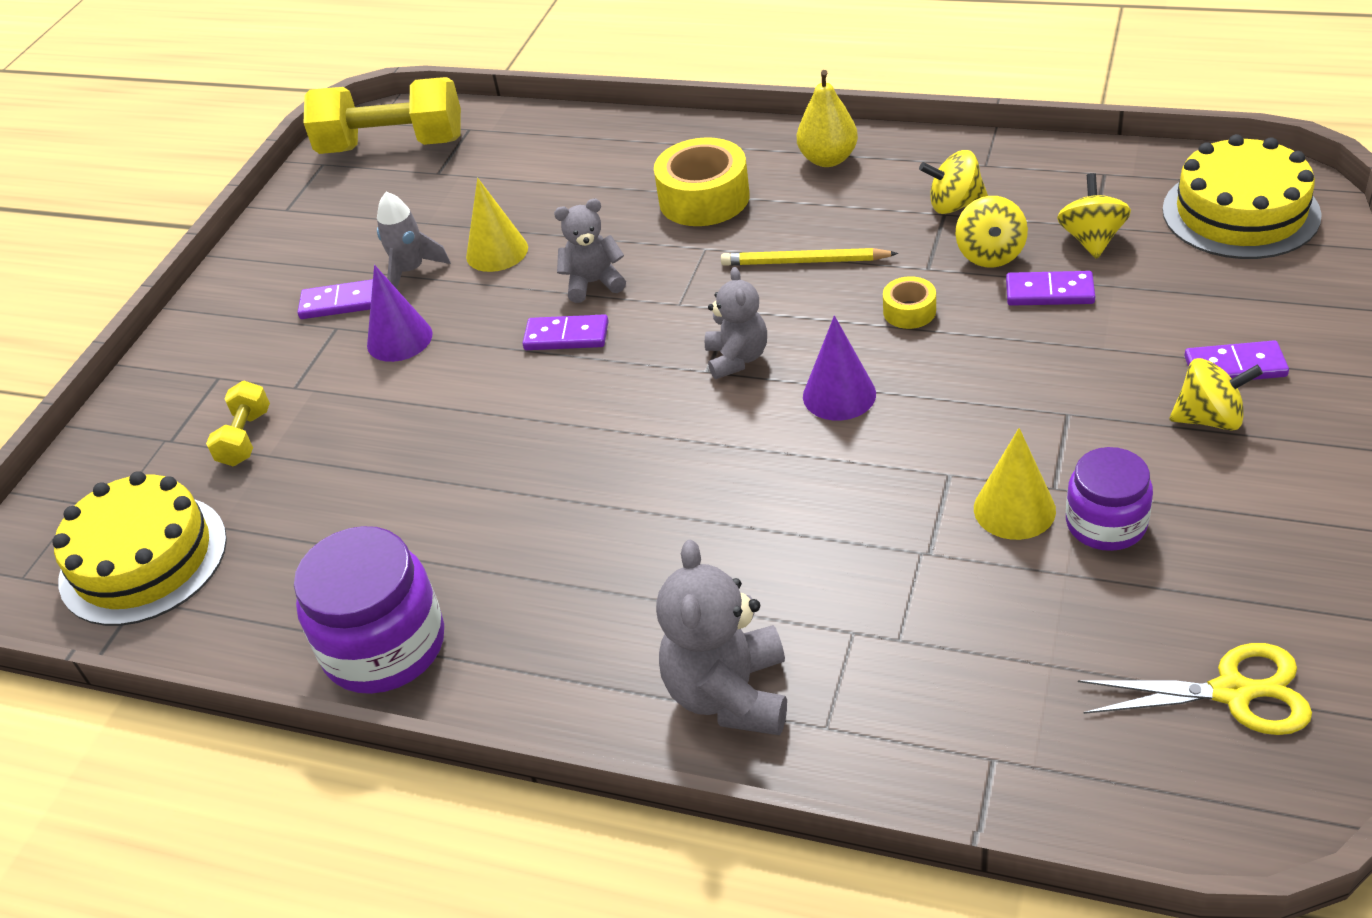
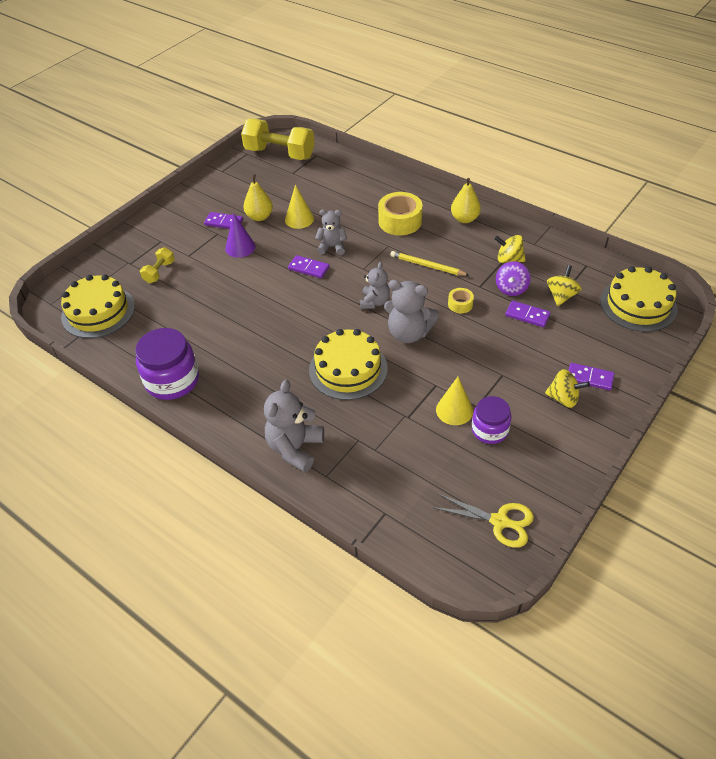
camera: 15 degrees right, 5 degrees up
grey rocket [377,192,451,289] -> yellow pear [243,174,273,221]
purple cone [803,315,876,421] -> grey teddy bear [384,280,439,343]
yellow spinning top [955,196,1028,268] -> purple spinning top [496,261,531,296]
none -> yellow cake [309,329,388,400]

